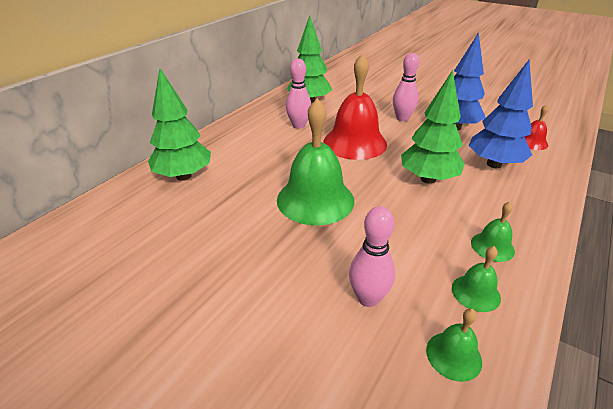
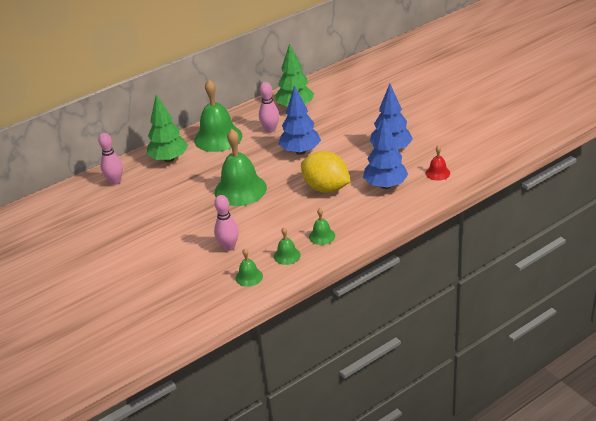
camera: 25 degrees right, 0 degrees up
red bell [323,54,387,160] -> blue tree [279,85,321,155]
pink bowling pin [393,53,419,121] -> pink bowling pin moved to [98,133,123,185]
green tree [401,70,465,184] -> yellow lemon [301,151,351,193]
none -> green bell [194,80,242,152]

